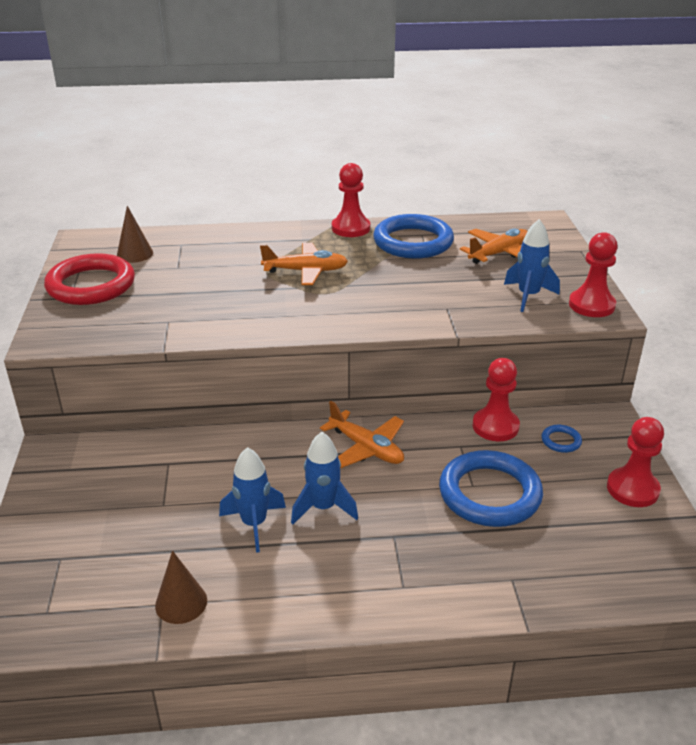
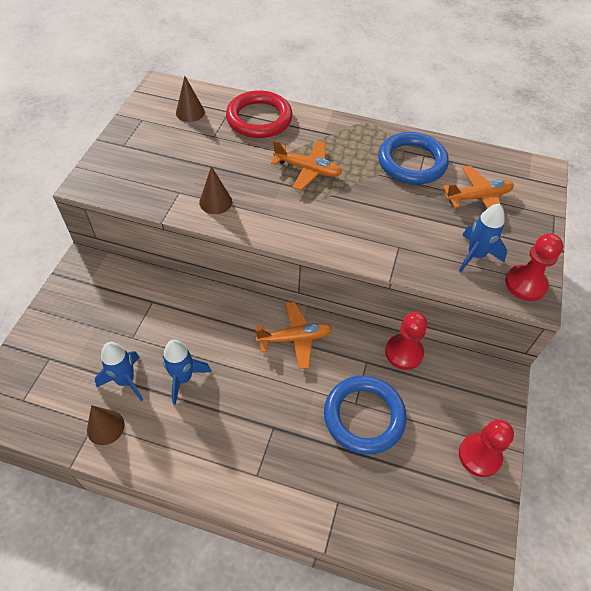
camera: 20 degrees right, 20 degrees up
red ring [44,253,135,305] -> red ring moved to [226,90,293,138]
blue rocket [291,432,358,524] -> blue rocket moved to [95,342,143,401]
orange plane [320,401,404,468] -> orange plane turned 75 degrees counterclockwise [255,302,332,369]
red pawn [332,163,370,237] -> none
blue ring [541,425,582,453] -> none
none -> brown cone [199,166,232,214]

